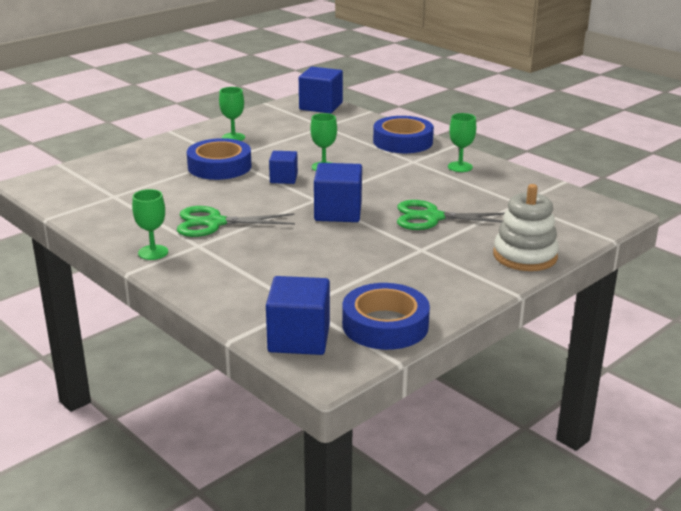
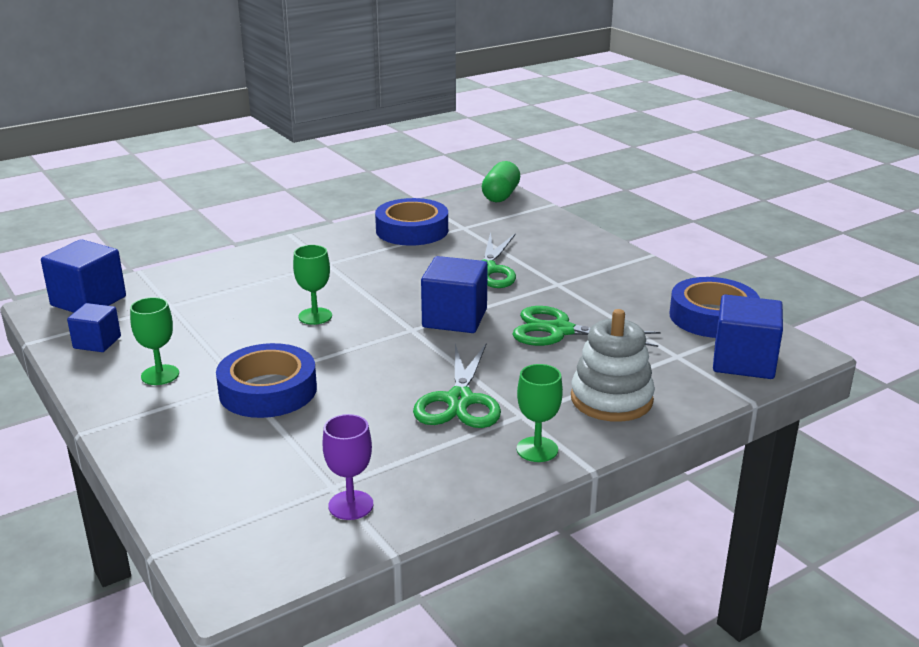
camera: 80 degrees left, 0 degrees up
blue cube [269,151,298,184] -> blue cube moved to [67,303,121,352]
blue tape [373,116,434,153] -> blue tape moved to [375,198,448,246]
green goblet [448,113,476,172] -> none
white stacking toy [493,184,559,271] -> white stacking toy moved to [571,309,655,422]
none -> purple goblet [323,414,373,520]
none -> green capsule [482,161,520,202]
none -> green scissors [512,306,660,347]

